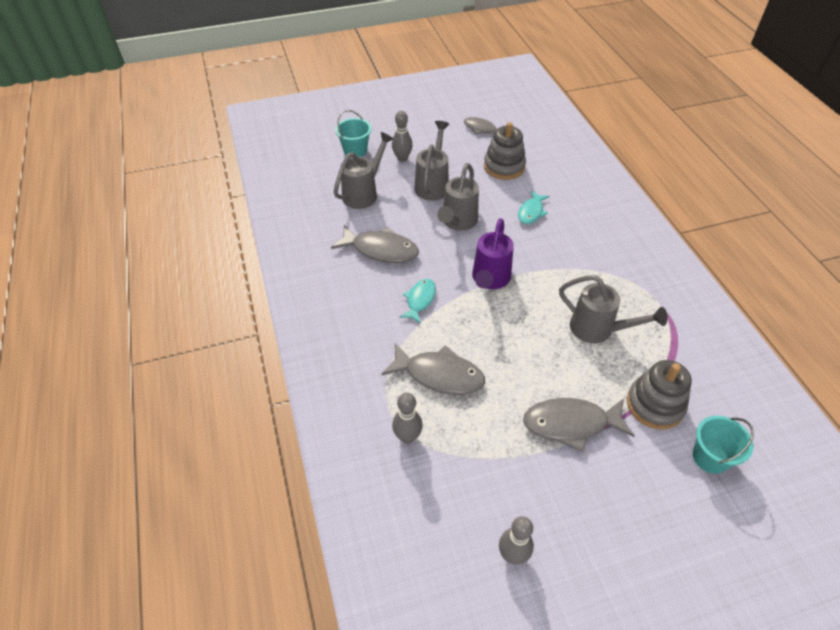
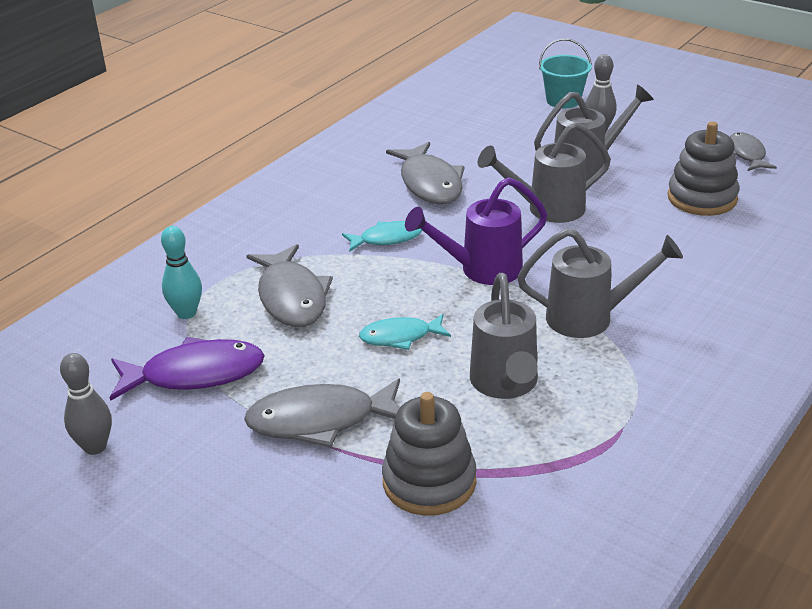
camera: 55 degrees right, 15 degrees down
grey watering can [334,132,394,209] -> grey watering can moved to [517,228,683,338]
grey bowling pin [392,393,423,444] -> turquoise bowling pin [161,226,202,319]
turquoise fish [518,191,550,224] -> turquoise fish moved to [359,314,451,350]
grey fish [523,398,635,452] -> grey fish turned 60 degrees counterclockwise [244,378,400,448]
turquoise bucket [693,416,754,474] -> none
none -> purple fish [110,337,265,401]

